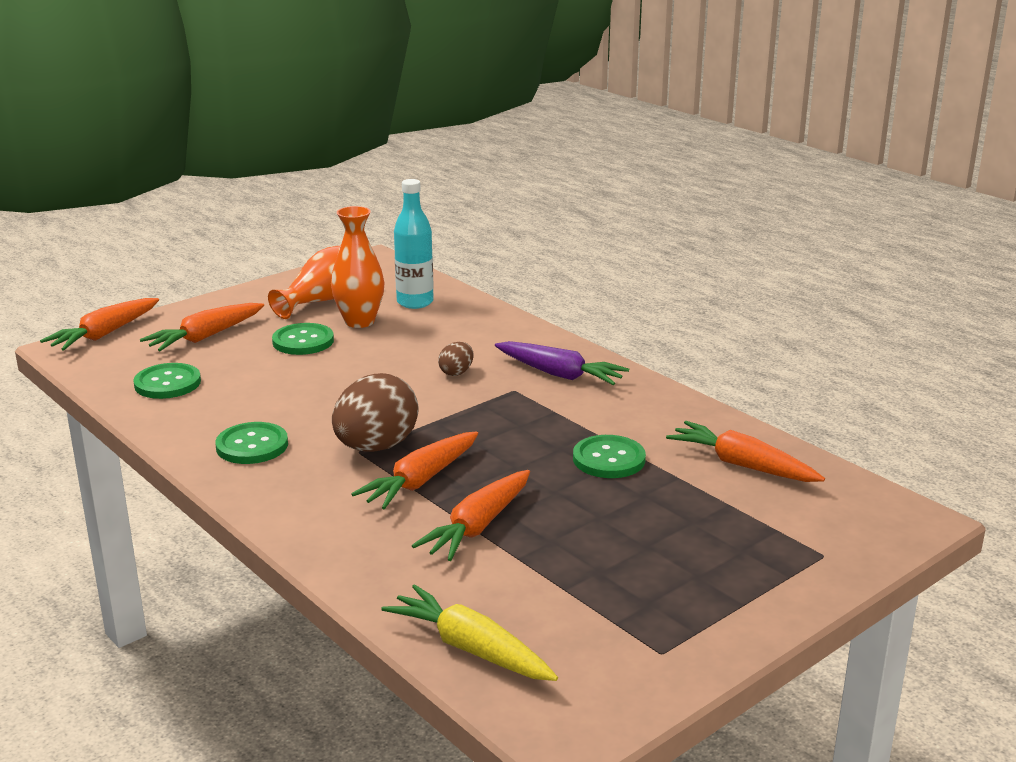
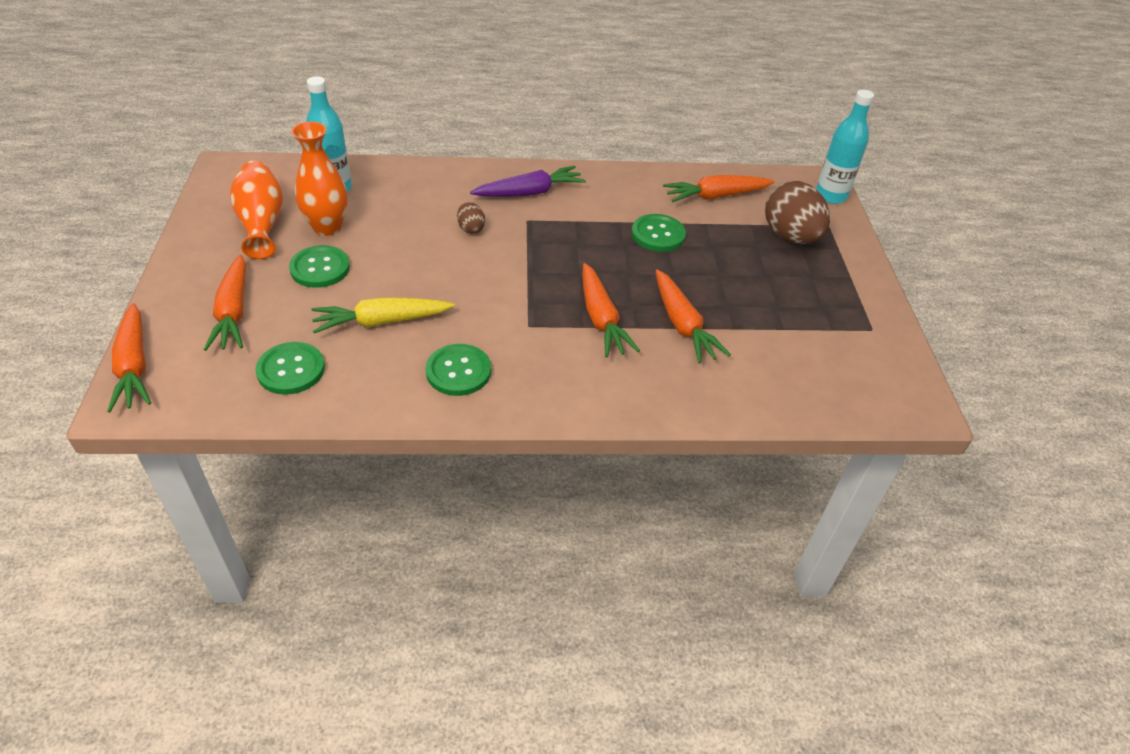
camera: 55 degrees left, 20 degrees up
brown egg [332,373,419,452] -> brown egg moved to [765,181,830,244]
yellow carrot [381,584,558,681] -> yellow carrot moved to [312,297,455,333]
none -> turquoise bottle [816,90,874,204]

